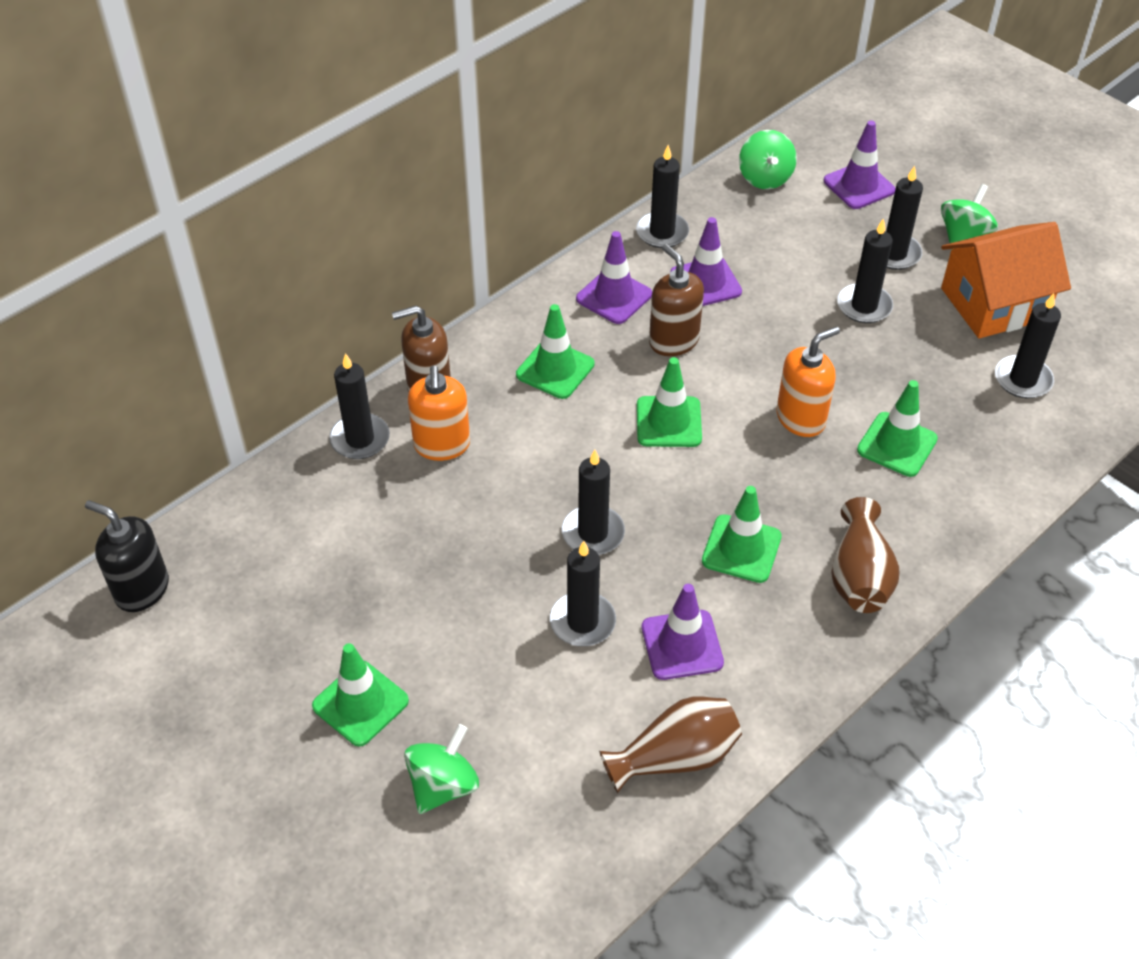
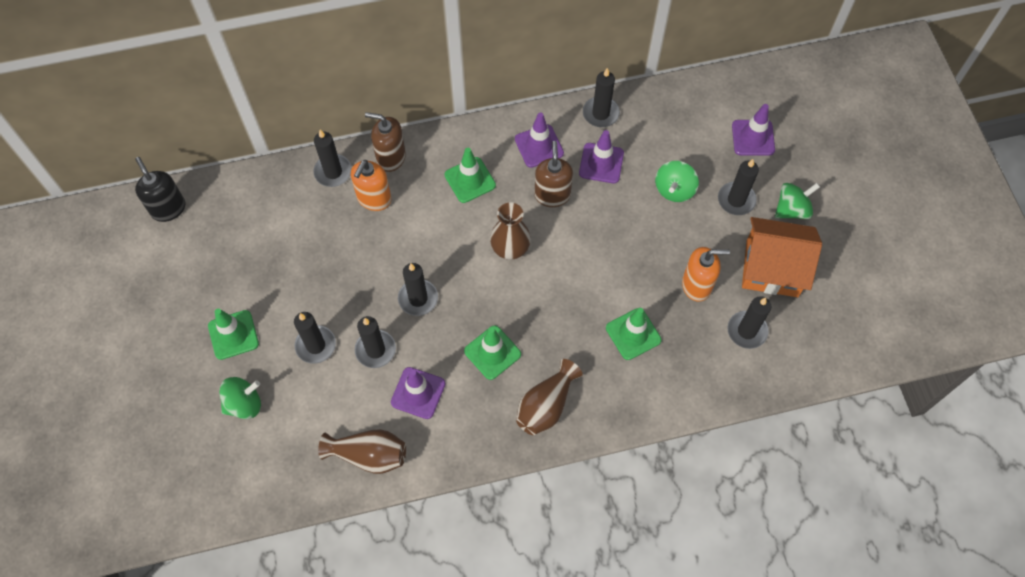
camera: 30 degrees right, 15 degrees up
green traffic cone [637,357,702,447] -> brown vase [490,202,531,260]
green spinning top [739,130,797,189] -> green spinning top moved to [655,161,699,202]
orange soap dispenser [777,326,840,437] -> orange soap dispenser moved to [682,247,730,302]
black candle [837,218,893,323] -> black candle moved to [294,312,336,364]

